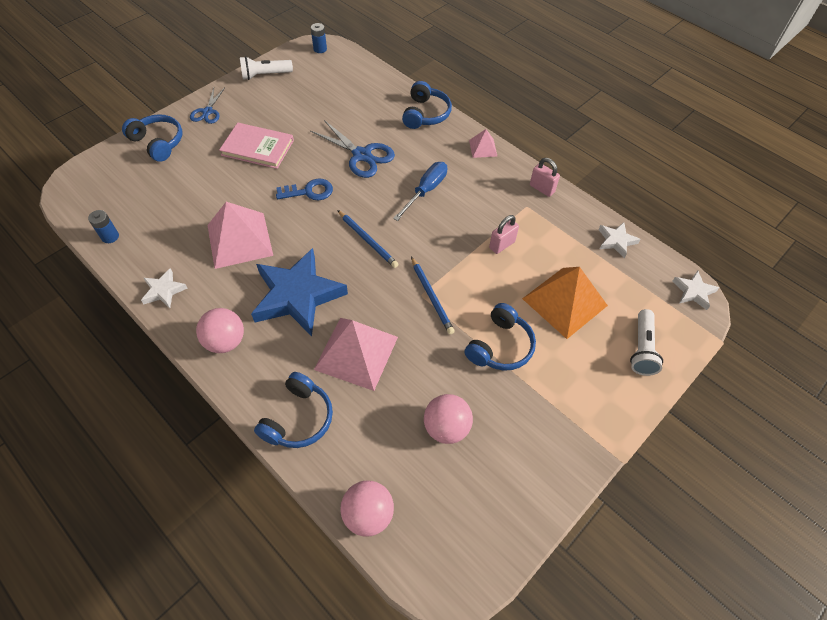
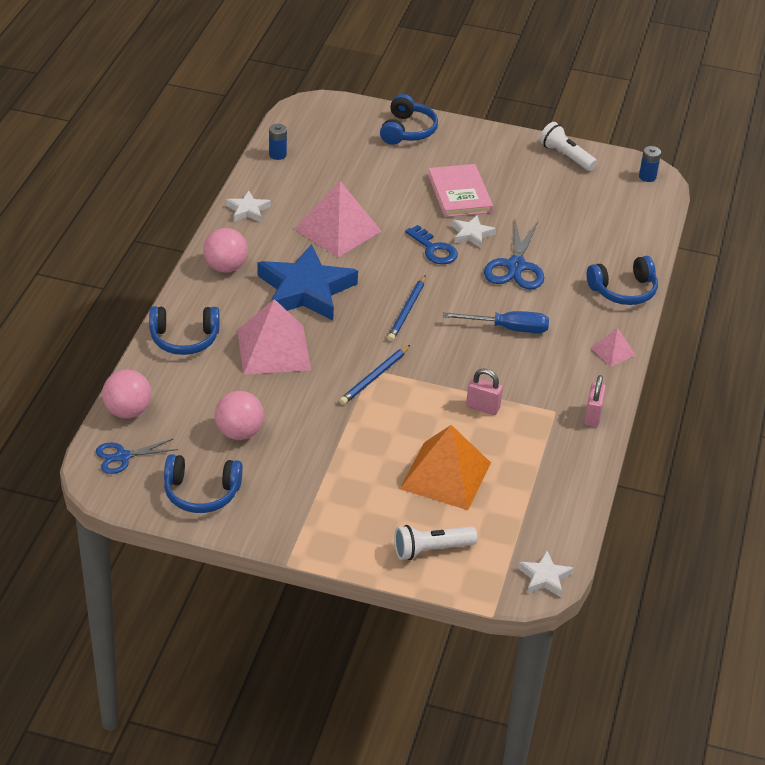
camera: 60 degrees right, 15 degrees down
blue scissors [190,88,225,124] -> blue scissors moved to [96,438,178,474]
blue headphones [464,303,536,371] -> blue headphones moved to [164,454,243,513]
white star [598,222,641,258] -> white star moved to [452,215,496,248]

